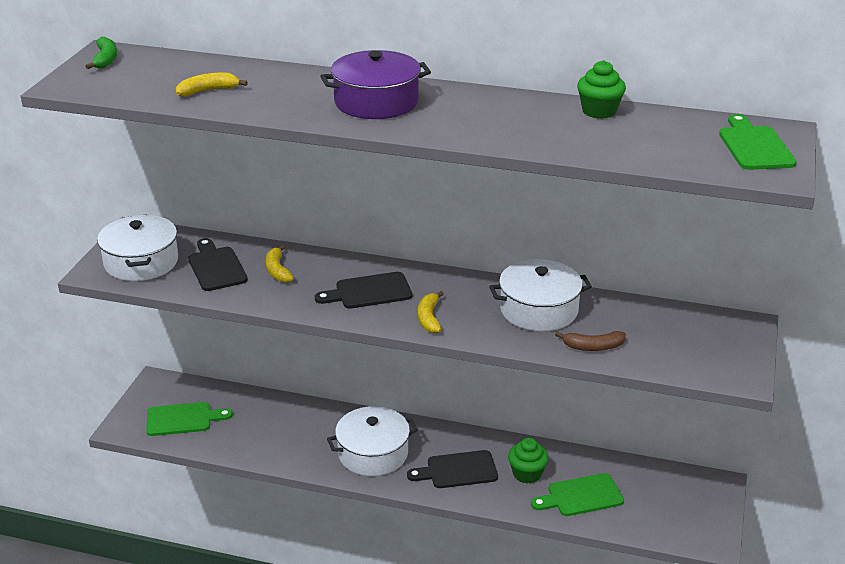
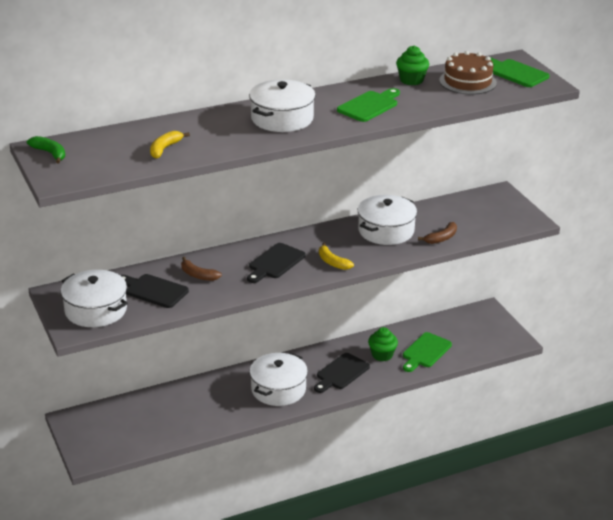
camera: 40 degrees left, 0 degrees up
green cutting board [146,402,233,436] -> green cutting board moved to [337,88,400,122]
yellow banana [266,245,294,283] -> brown banana [181,257,222,281]
purple pot [320,50,431,119] -> white pot [249,79,316,132]
none -> brown cake [439,51,497,95]

